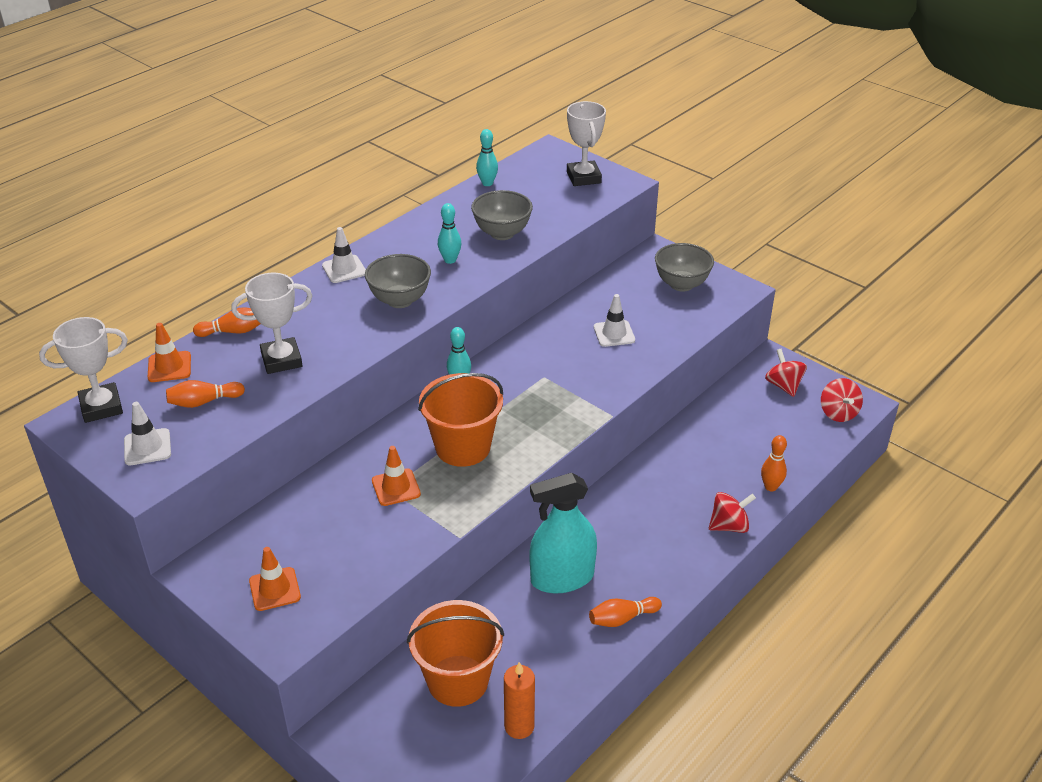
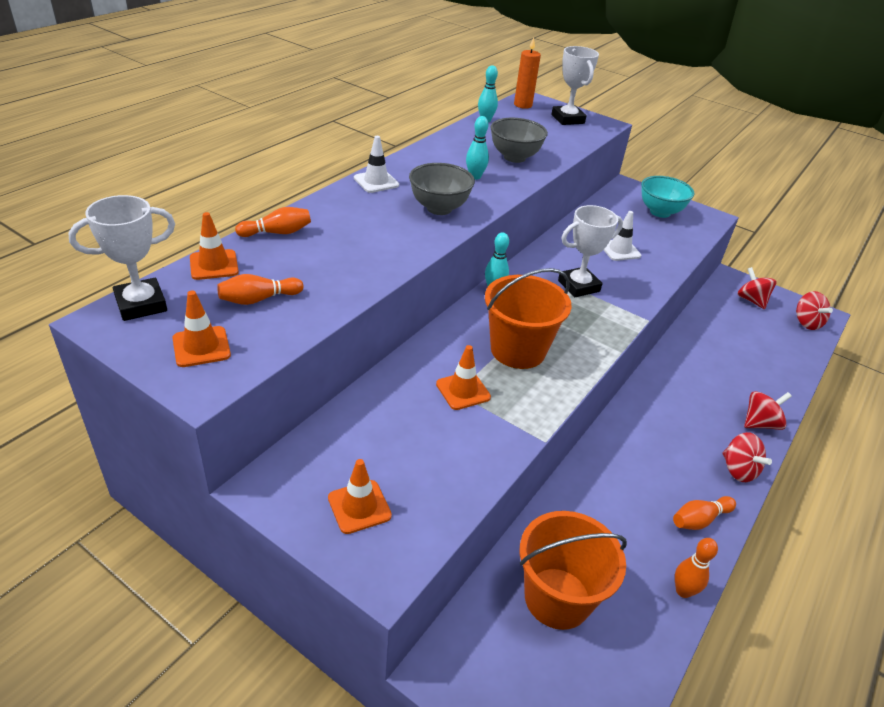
camera: 10 degrees left, 0 degrees up
white traffic cone [124,402,171,465] -> orange traffic cone [172,291,231,367]
white trophy [231,273,312,374] -> white trophy moved to [558,205,623,297]
orange candle [504,662,535,739] -> orange candle moved to [514,37,541,109]
turquoise spray bottle [529,473,597,594] -> none
grey bowl [655,243,714,292] -> turquoise bowl [641,176,695,218]
orange bowling pin [761,435,787,491] -> orange bowling pin moved to [675,538,718,598]
none -> red spinning top [722,432,772,482]

